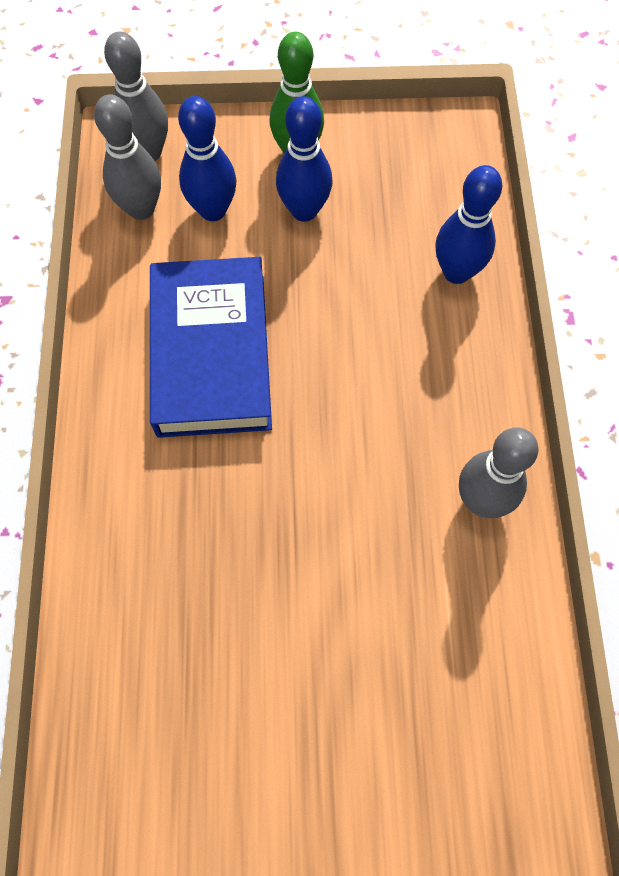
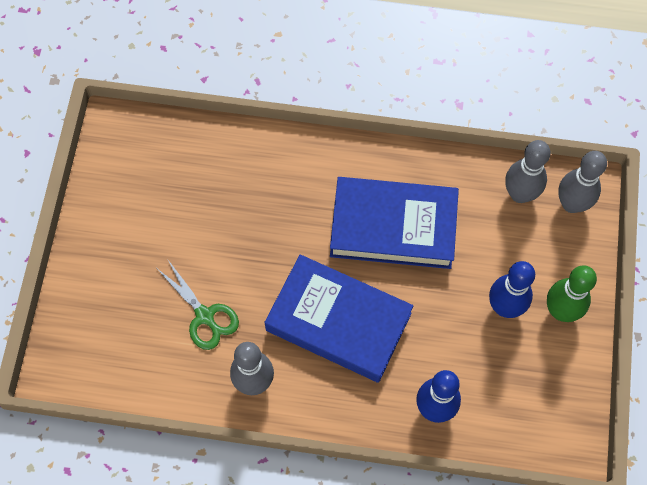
camera: 100 degrees right, 0 degrees up
blue bowling pin [178,96,236,221] -> none
none -> green scissors [158,260,239,350]
none -> blue book [264,254,413,382]

